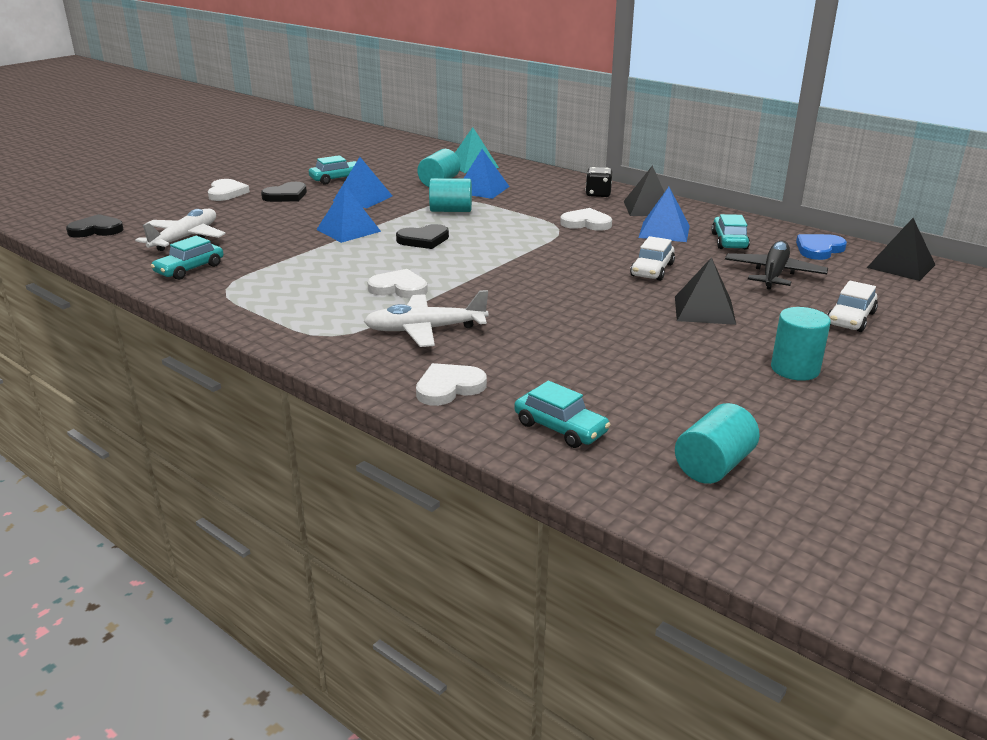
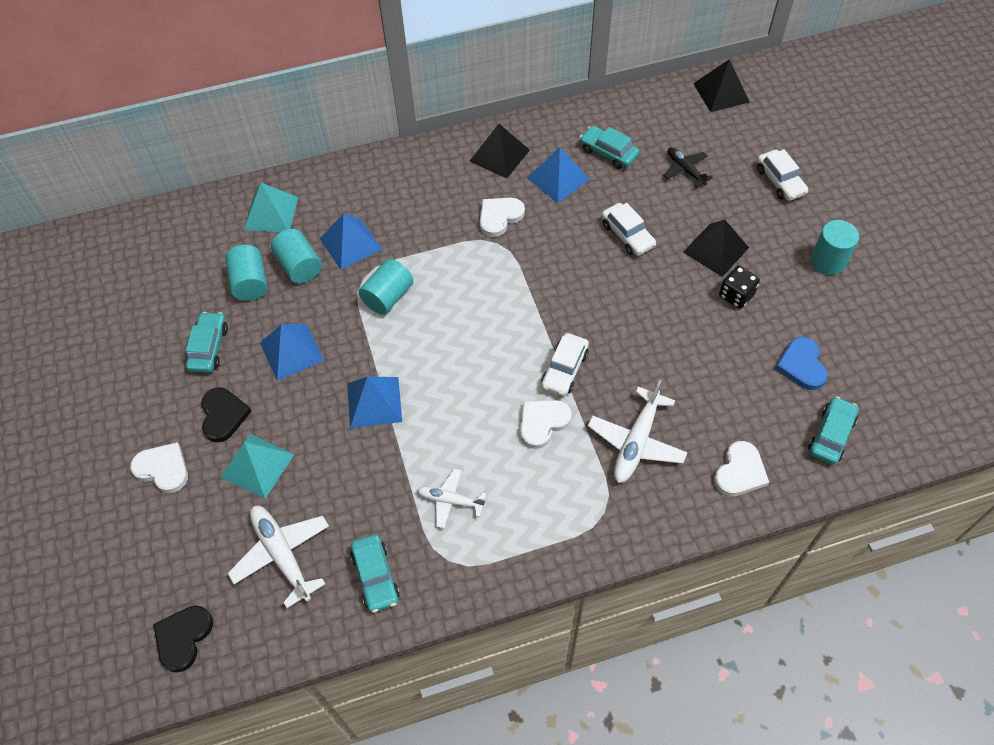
camera: 55 degrees left, 30 degrees up
black heart [396,224,449,249] -> none
white heart [416,363,487,406] -> white heart turned 150 degrees counterclockwise [714,441,769,496]
turquoise car [514,381,611,448] -> turquoise car turned 45 degrees counterclockwise [808,396,859,465]
black dice [585,167,612,197] -> black dice moved to [719,266,760,309]
turquoise cylinder [675,403,760,484] -> turquoise cylinder moved to [225,245,268,301]
black plane [725,241,828,290] -> black plane [663,147,713,187], size x0.62
blue heart [796,234,847,260] -> blue heart moved to [775,337,828,390]
none -> turquoise pyramid [221,434,295,499]
none -> white plane [417,469,486,528]
none -> white car [541,333,589,396]

